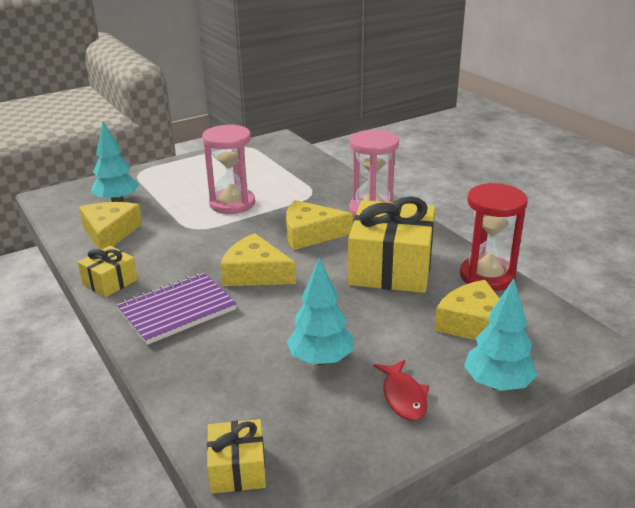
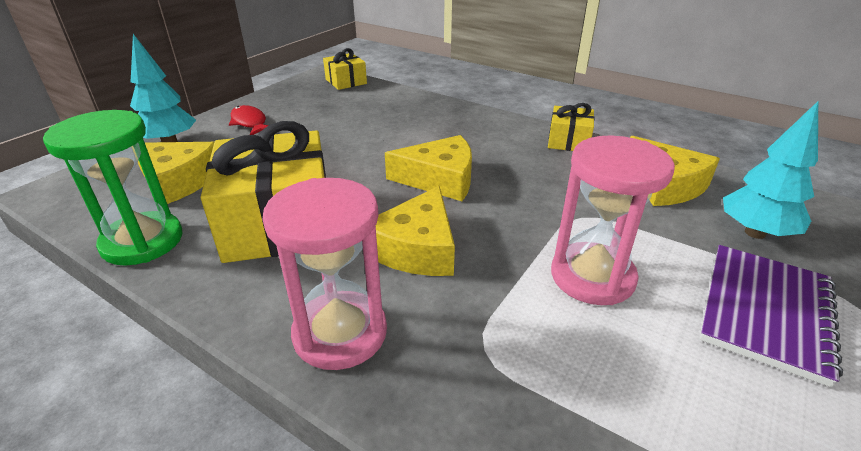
camera: 155 degrees right, 5 degrees up
purple notebook [117,273,237,345] -> purple notebook moved to [700,245,843,387]
yellow cheese [286,200,353,250] -> yellow cheese turned 135 degrees clockwise [376,186,455,276]
turquoise tree [287,257,353,365] -> none
red hourglass [460,183,528,291] -> green hourglass [43,110,182,266]

